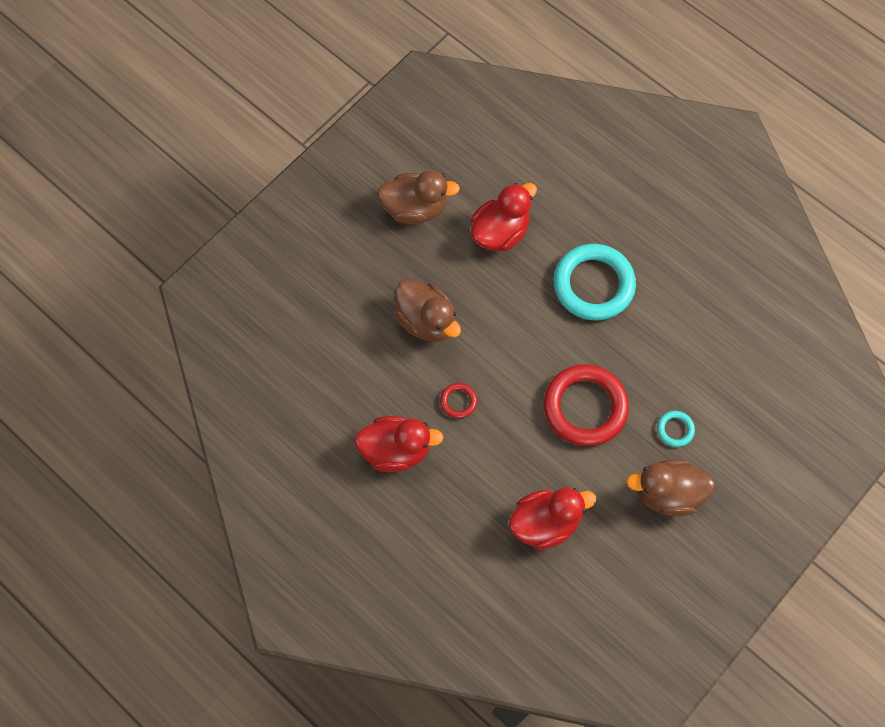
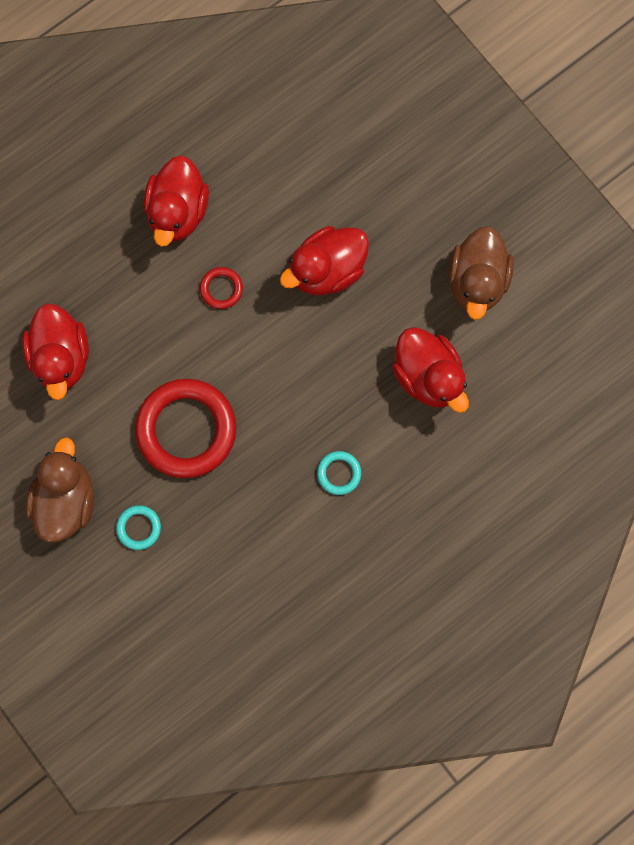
camera: 100 degrees right, 10 degrees up
brown duck [395,280,461,342] -> red duck [280,226,369,295]
turquoise ring [554,244,636,320] -> turquoise ring [317,451,361,495], size x0.44

